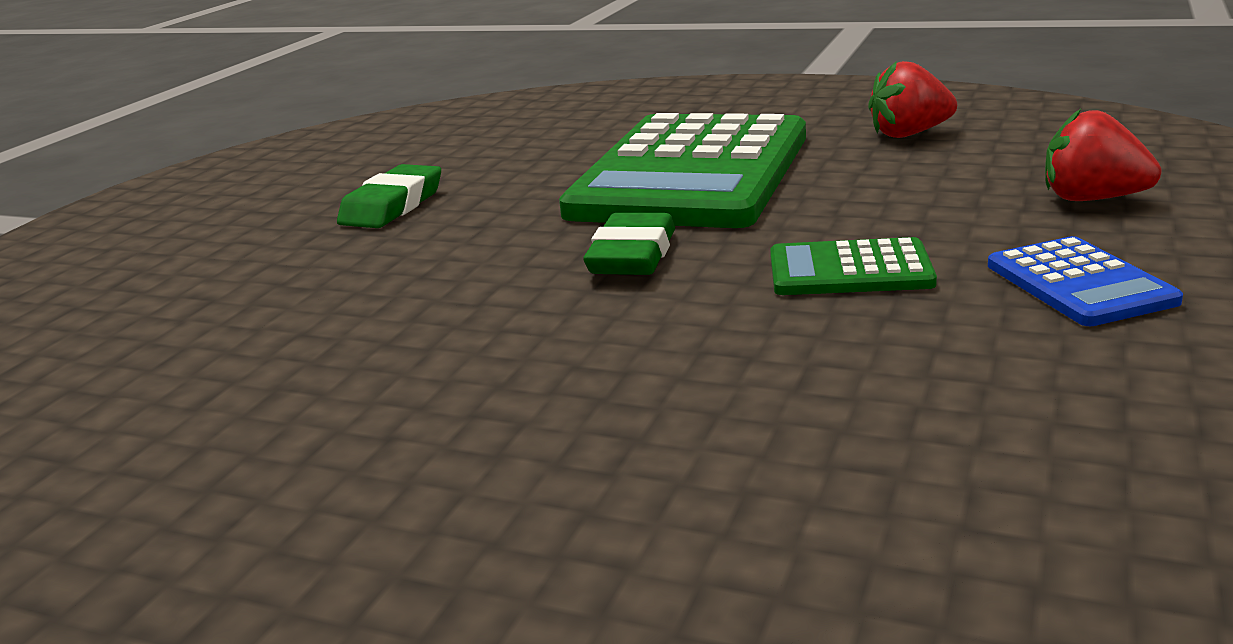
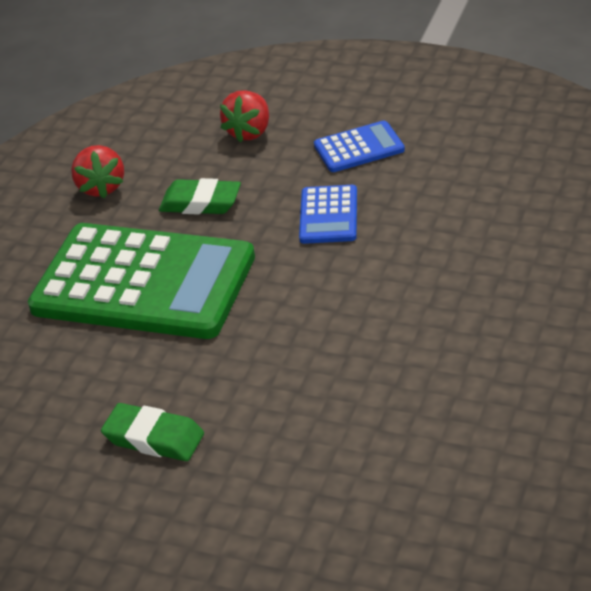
camera: 90 degrees left, 15 degrees up
green eraser [583,213,675,275] -> green eraser moved to [159,178,241,215]
green calculator [770,237,937,295] -> blue calculator [299,185,357,244]

